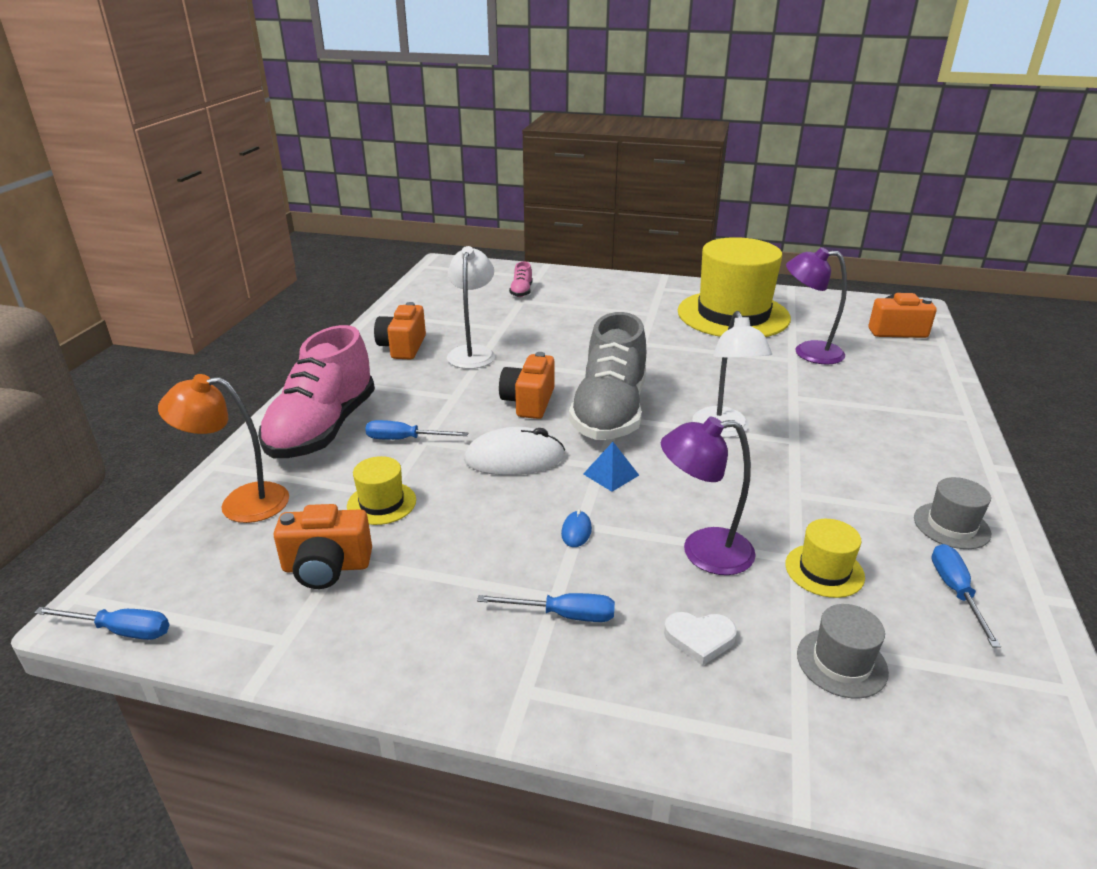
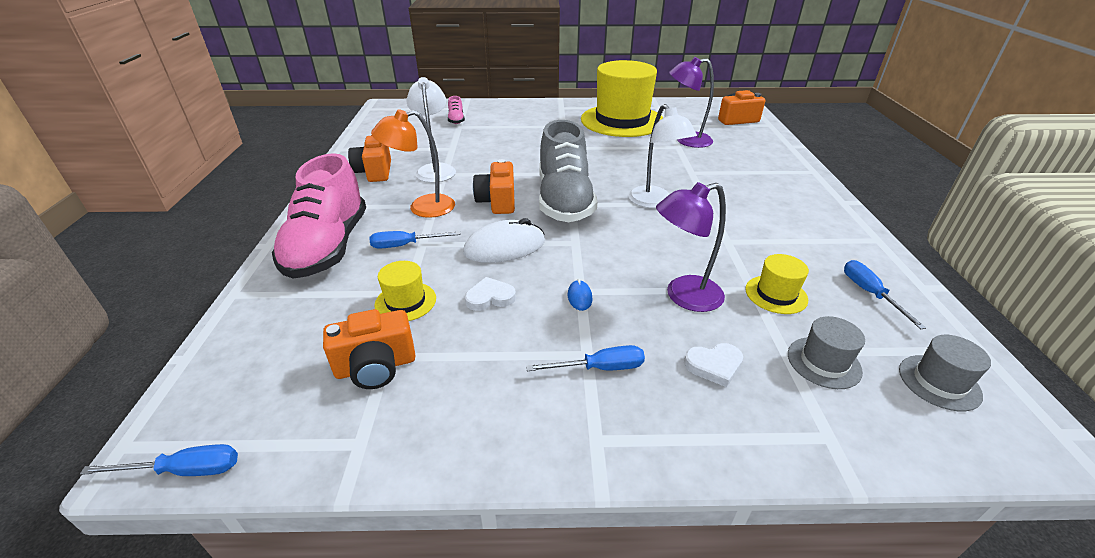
camera: 15 degrees left, 5 degrees up
orange lamp [158,374,289,523] -> orange lamp moved to [371,109,455,218]
blue pyramid [583,442,639,492] -> none
grey hat [914,477,991,549] -> grey hat moved to [899,335,991,411]
none -> white heart [465,277,516,311]

